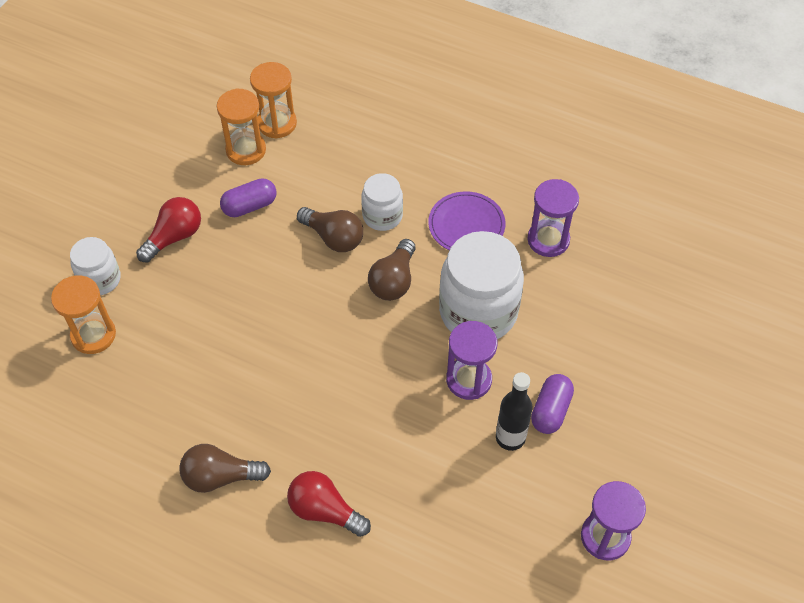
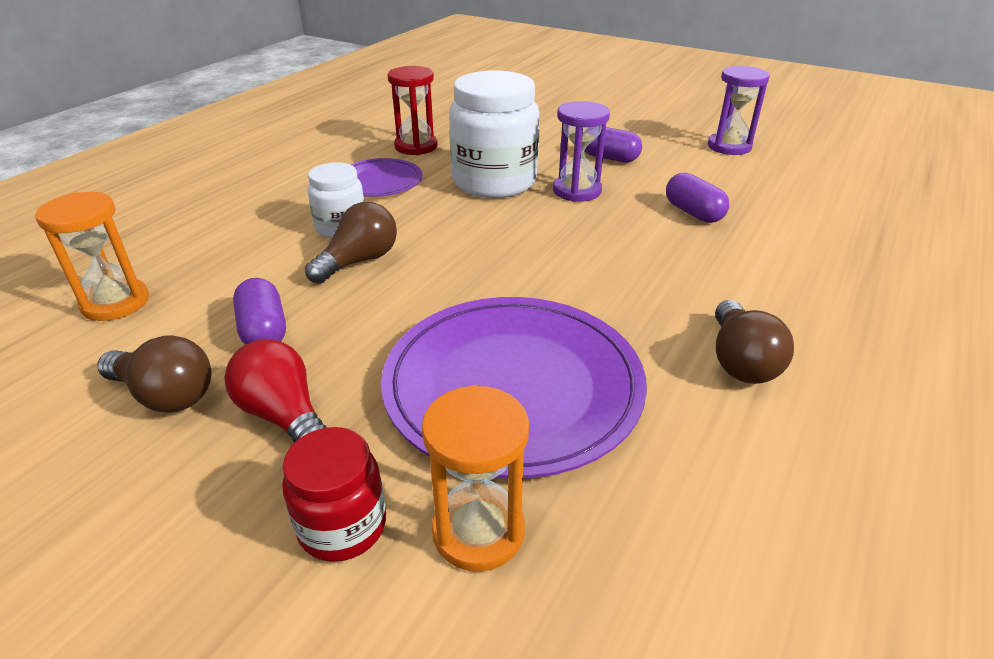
camera: 85 degrees left, 20 degrees down
white jar [70,237,121,295] -> red jar [282,427,386,562]
orange hourglass [217,88,266,165] -> none
red light bulb [287,471,371,537] -> none
brown light bulb [368,239,416,301] -> brown light bulb moved to [97,335,211,413]
black bottle [496,372,533,451] -> none
purple hourglass [527,179,579,257] -> red hourglass [388,66,438,155]
none -> purple plate [381,297,647,478]
none -> purple capsule [666,173,729,223]

